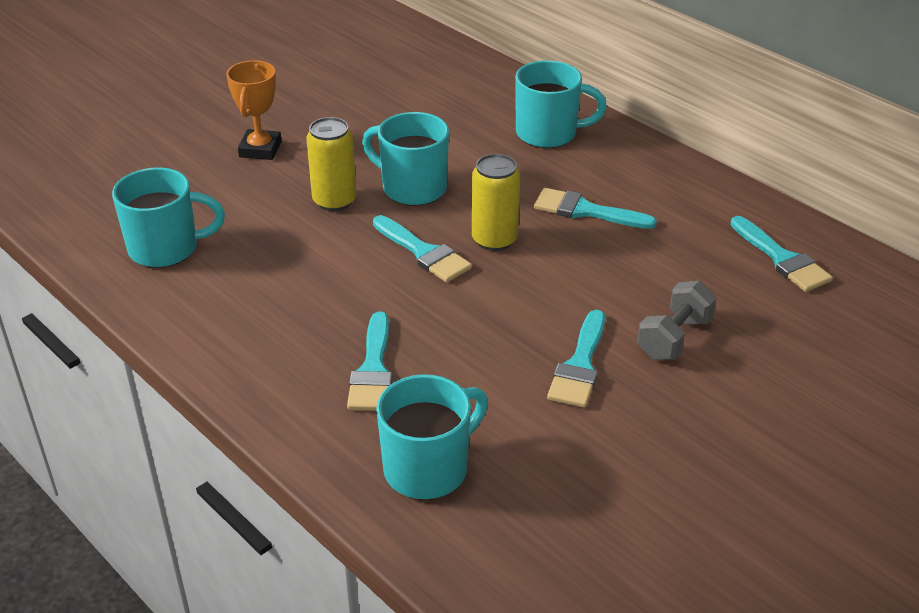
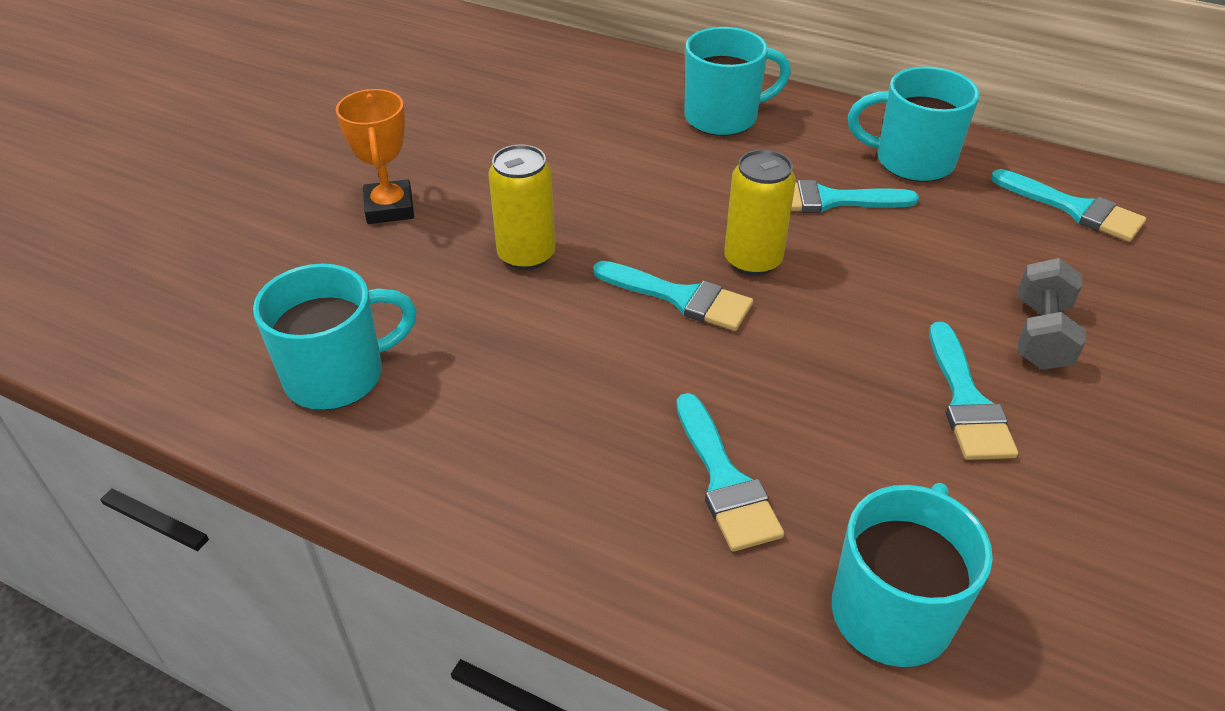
camera: 20 degrees left, 5 degrees up
turquoise mug [362,112,449,206] -> turquoise mug moved to [848,66,979,182]

